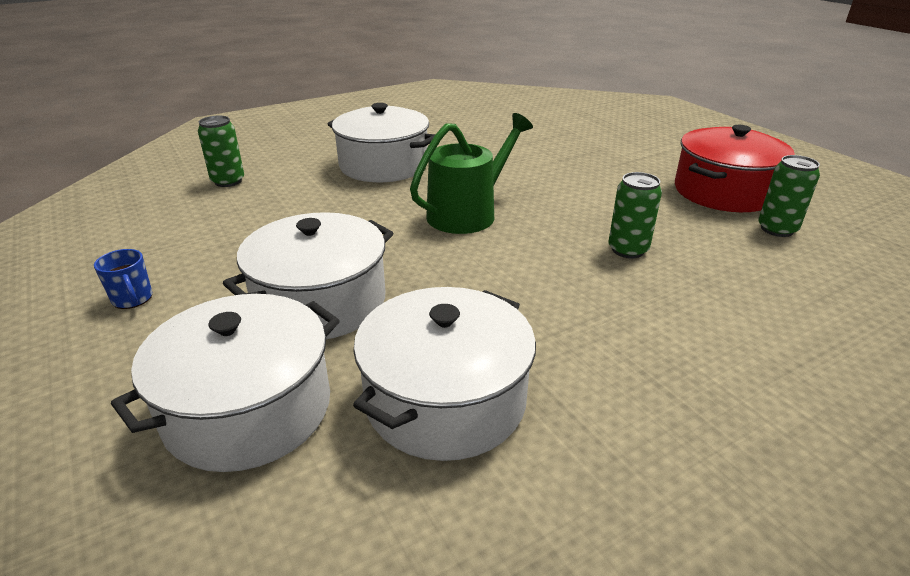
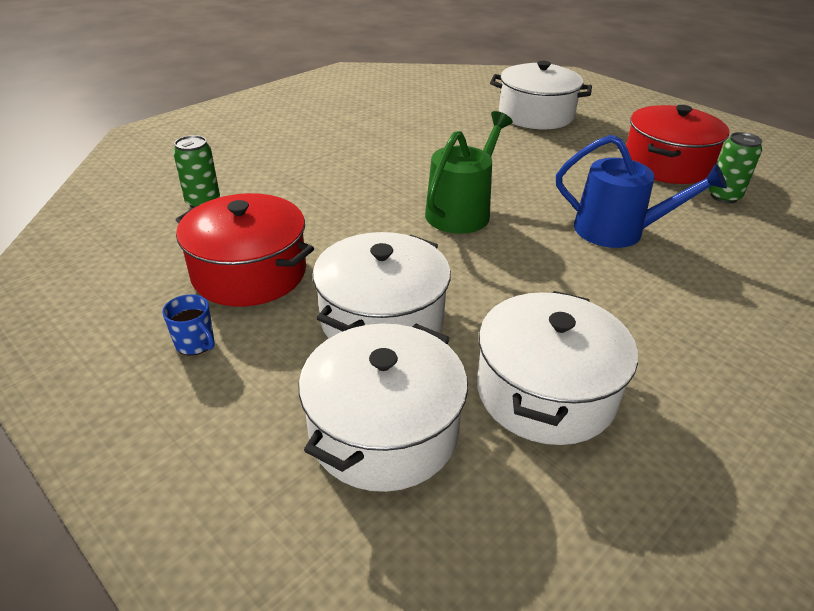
camera: 15 degrees left, 5 degrees up
white pot [328,103,435,182] -> white pot moved to [490,61,592,129]
green can [608,172,662,258] -> blue watering can [556,135,727,248]
none -> red pot [176,193,314,307]

